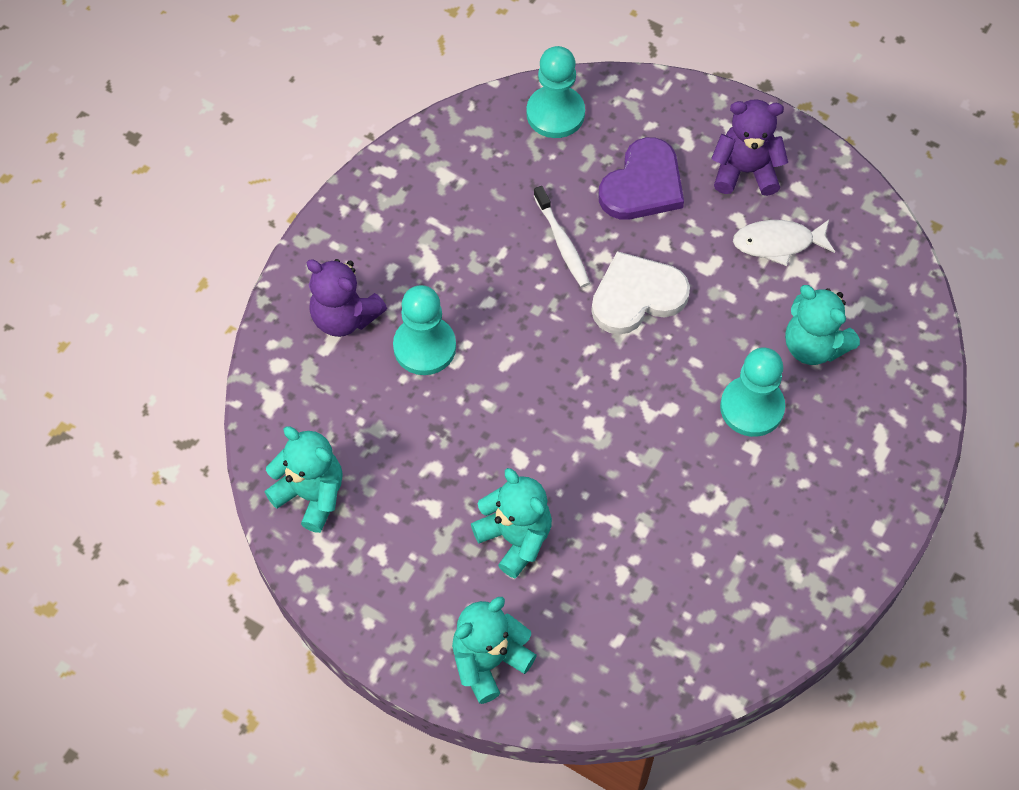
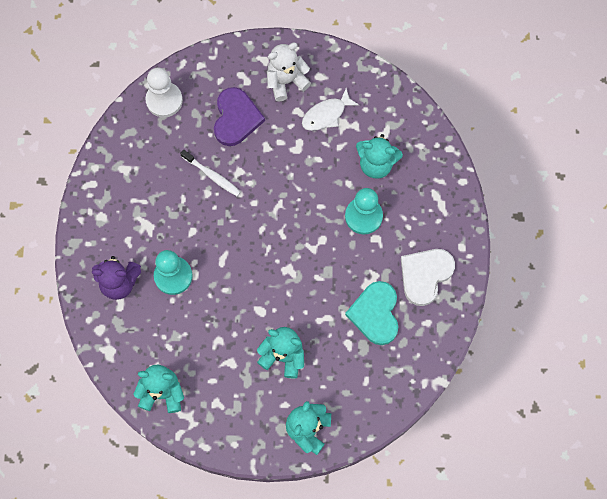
camera: 30 degrees left, 10 degrees up
turquoise pawn [526,46,585,138] -> white pawn [145,68,183,118]
white heart [591,251,690,335] -> white heart moved to [401,249,455,306]
purple teddy bear [711,99,788,196] -> white teddy bear [267,43,311,101]
none -> turquoise heart [345,281,398,345]

